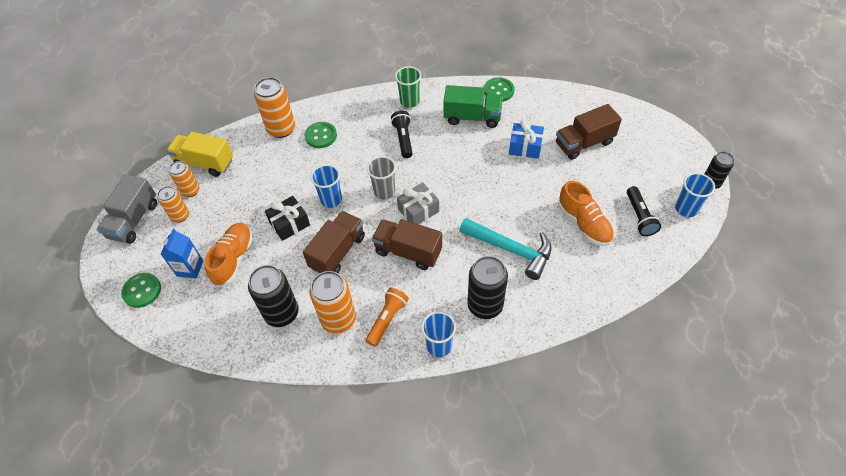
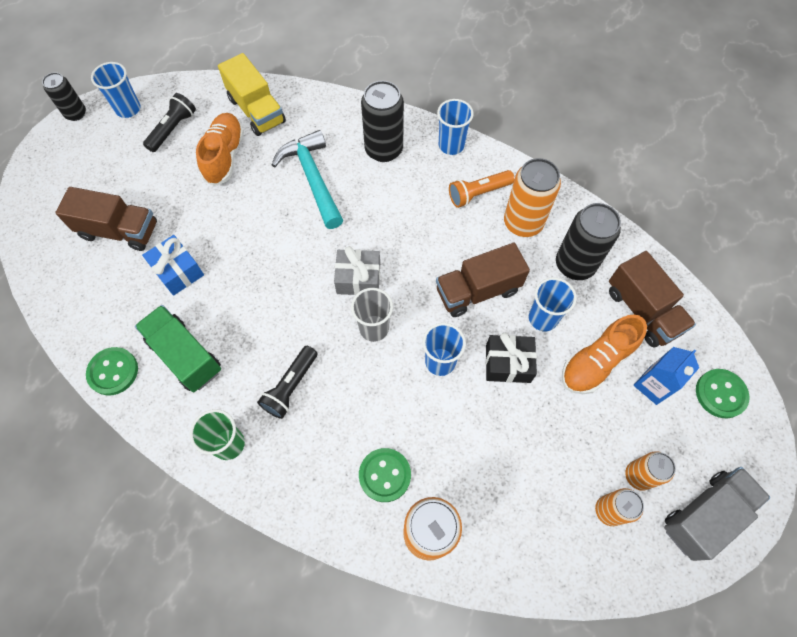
camera: 145 degrees left, 10 degrees up
yellow truck [166,132,233,177] -> yellow truck moved to [218,53,286,136]
brown truck [372,219,442,270] -> brown truck moved to [609,251,696,347]
none -> blue cup [529,277,577,331]

